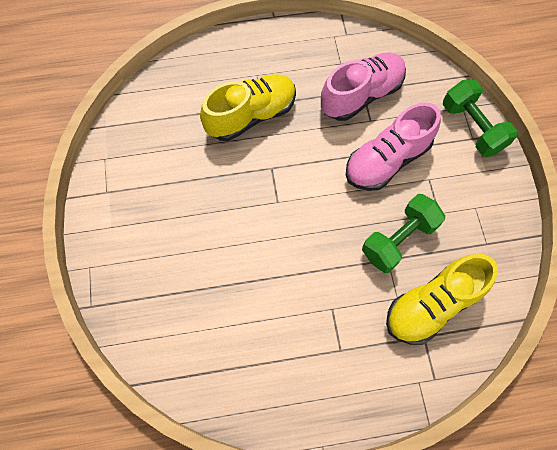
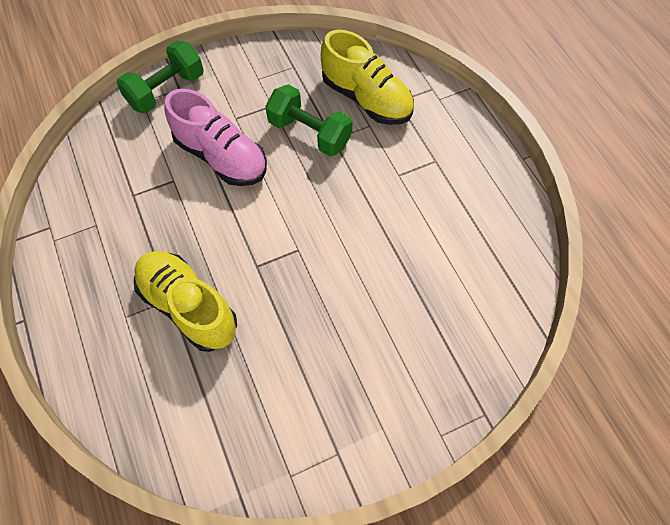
camera: 105 degrees left, 5 degrees down
pink shoe [321,53,406,121] -> none

